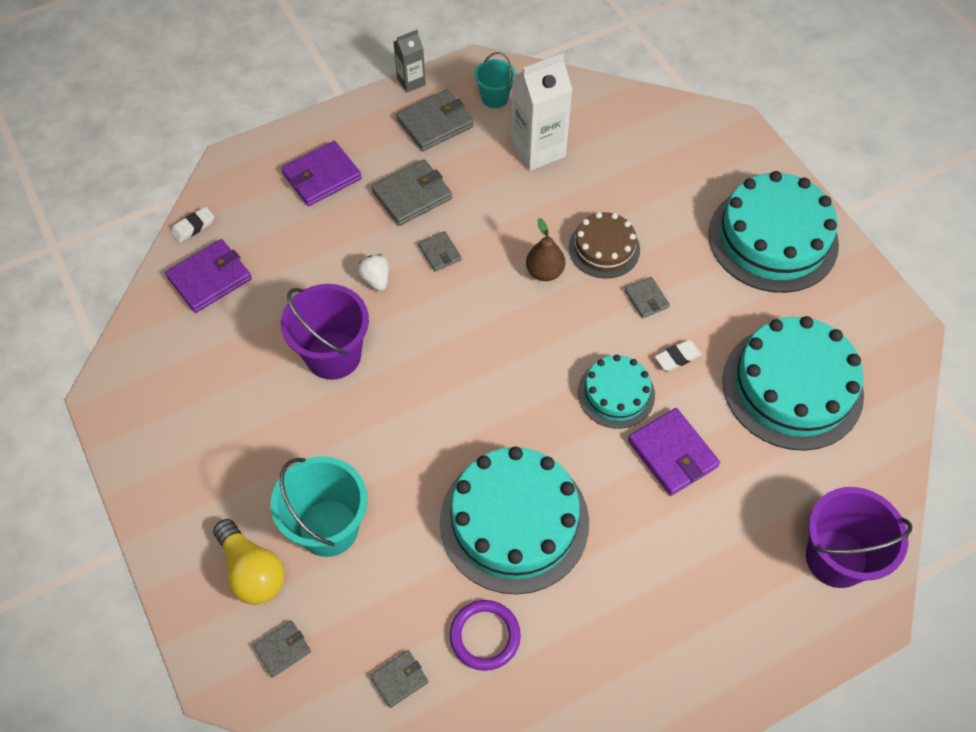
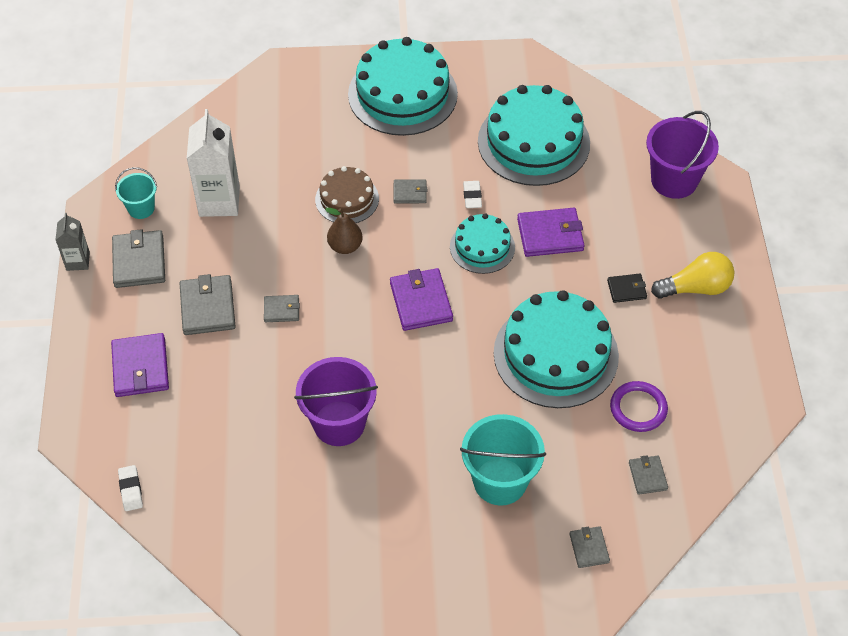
camera: 65 degrees left, 5 degrees down
purple wallet [165,239,252,313] -> purple wallet moved to [390,268,453,331]
yellow light bulb [213,519,285,605] -> yellow light bulb moved to [651,252,734,299]
white strawberry [357,254,389,291] -> none
none -> black wallet [607,274,647,303]

